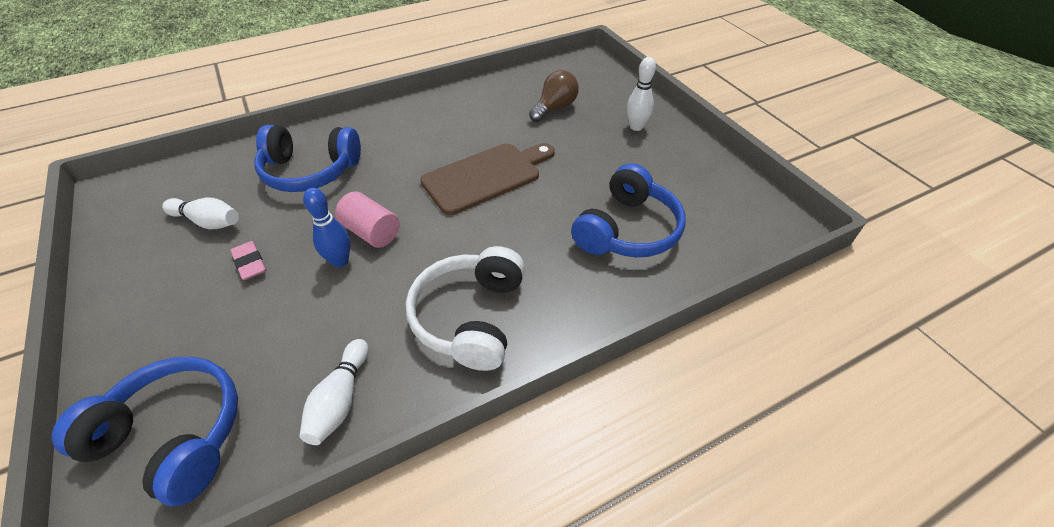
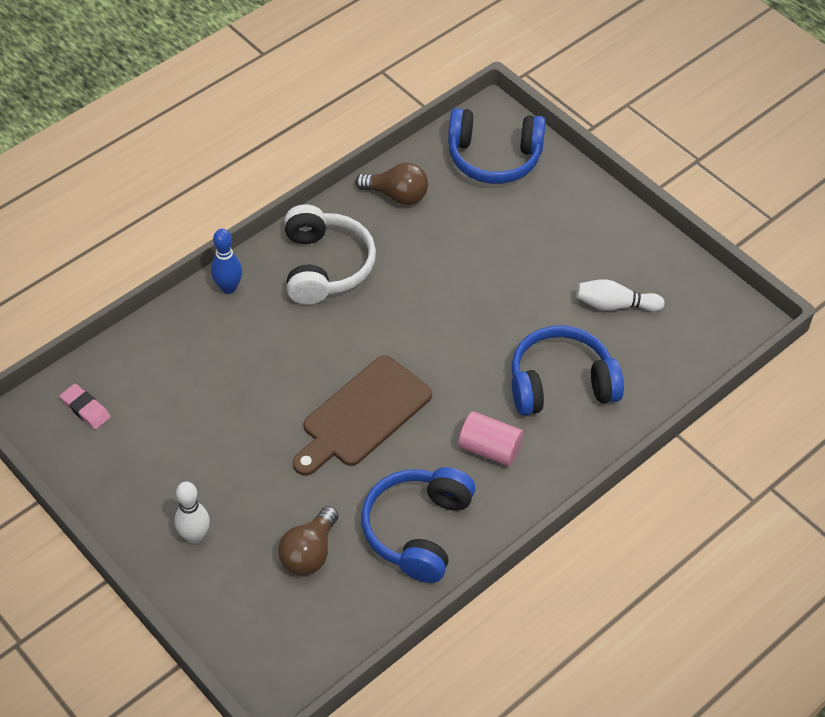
camera: 165 degrees right, 5 degrees up
pink eraser [230,241,266,280] -> pink eraser moved to [60,384,111,430]
white bowling pin [299,339,369,445] -> brown light bulb [355,163,428,205]
blue bowling pin [303,188,351,267] -> blue bowling pin moved to [211,229,242,294]
pink cylinder [335,192,400,248] -> pink cylinder moved to [458,411,523,466]
blue headphones [571,163,686,257] -> blue headphones moved to [361,467,475,583]

